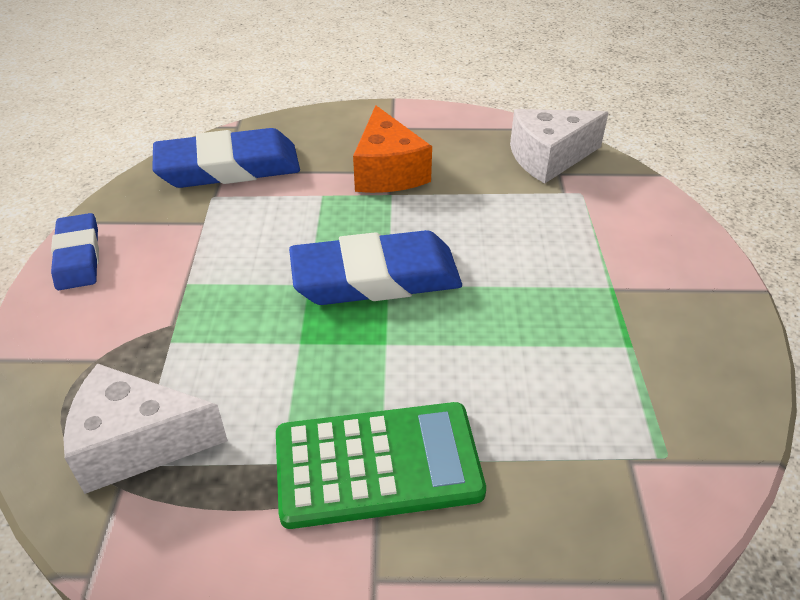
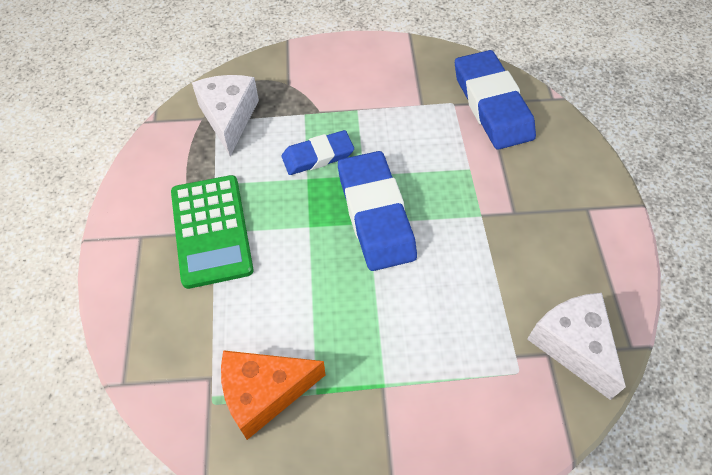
camera: 85 degrees right, 15 degrees up
blue eraser [51,213,99,290] -> blue eraser moved to [281,130,354,175]
orange cheese [353,105,432,193] -> orange cheese moved to [221,350,325,440]

